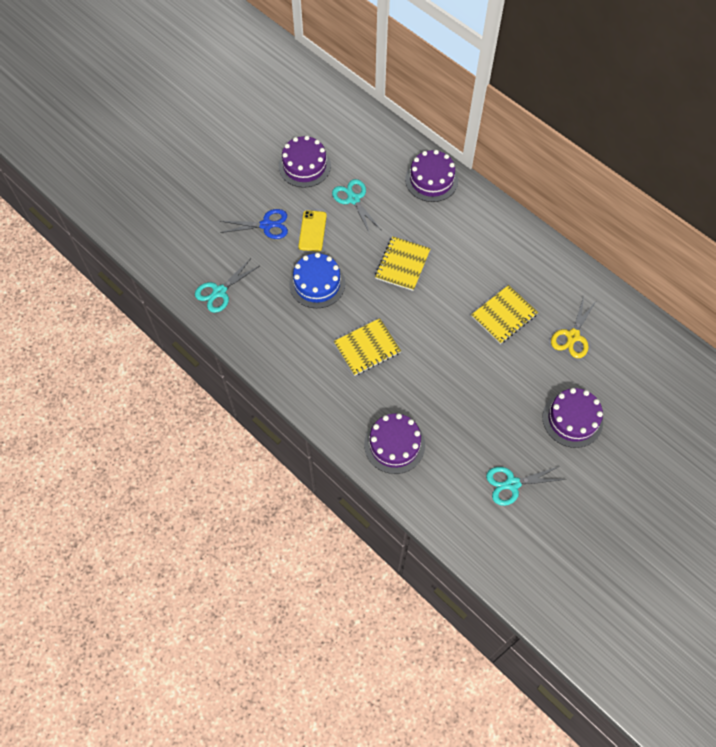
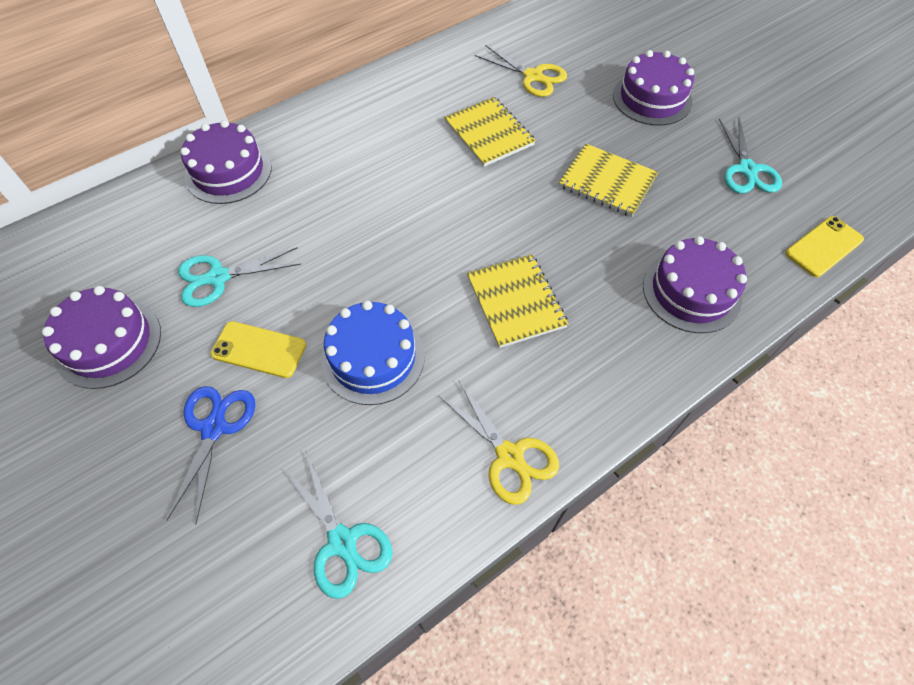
camera: 80 degrees left, 5 degrees down
yellow notebook [375,236,431,291] -> yellow notebook moved to [559,144,658,217]
none -> yellow scissors [438,381,559,505]
none -> yellow phone [785,216,864,277]

